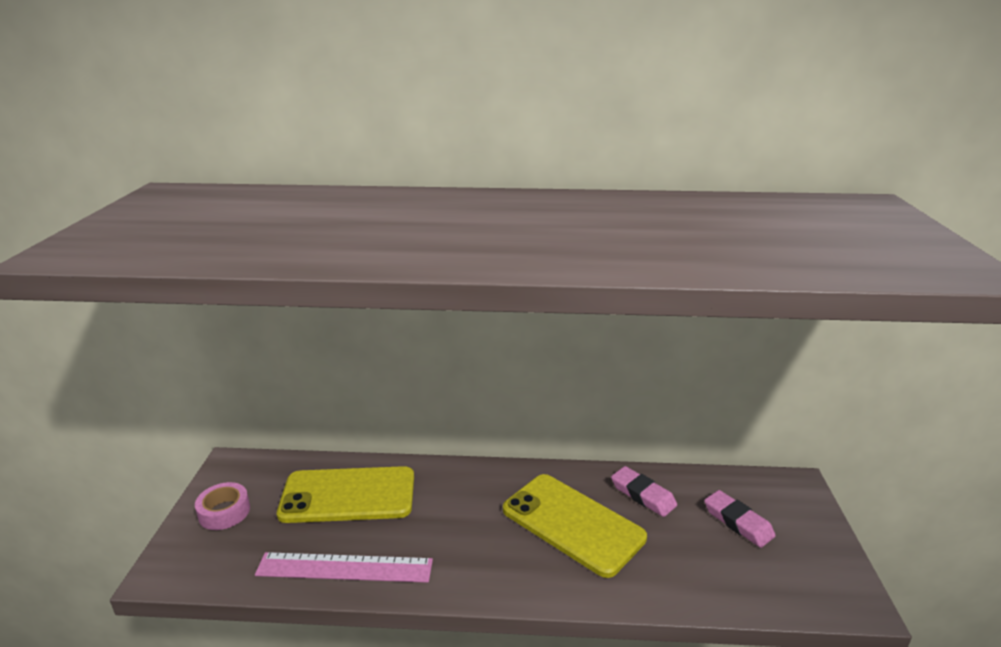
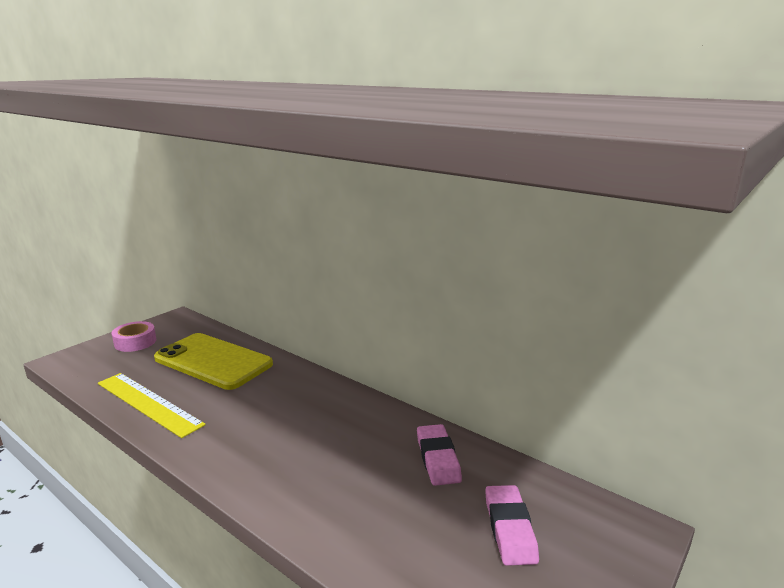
camera: 35 degrees right, 5 degrees down
pink ruler [255,552,433,583] -> yellow ruler [98,373,206,438]
yellow phone [503,474,647,578] -> none

